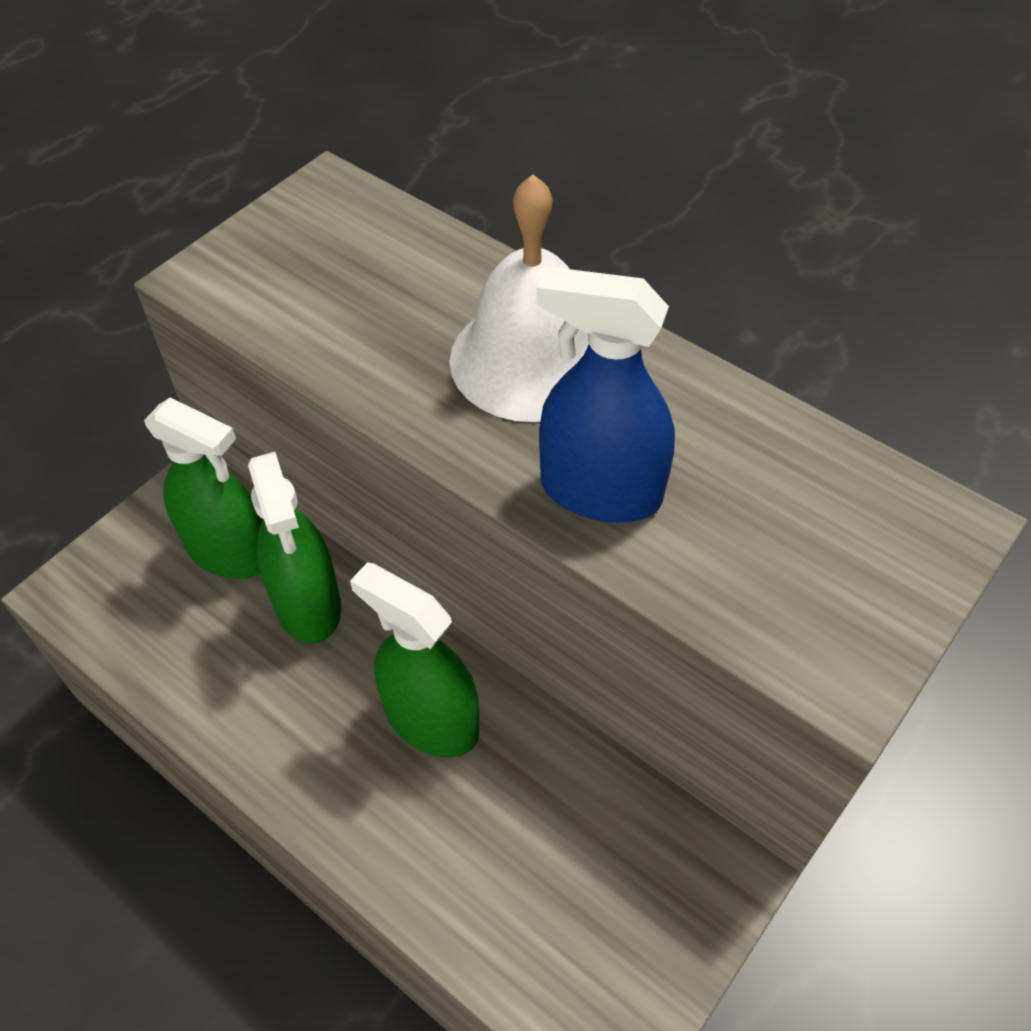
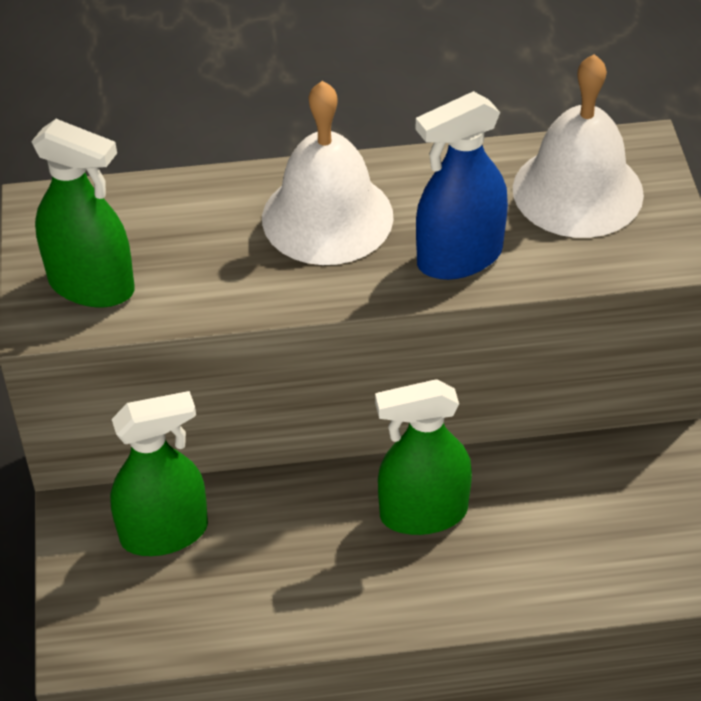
camera: 45 degrees left, 5 degrees down
green spray bottle [248,452,341,644] -> green spray bottle moved to [31,119,135,307]
none -> white bell [513,54,644,238]

